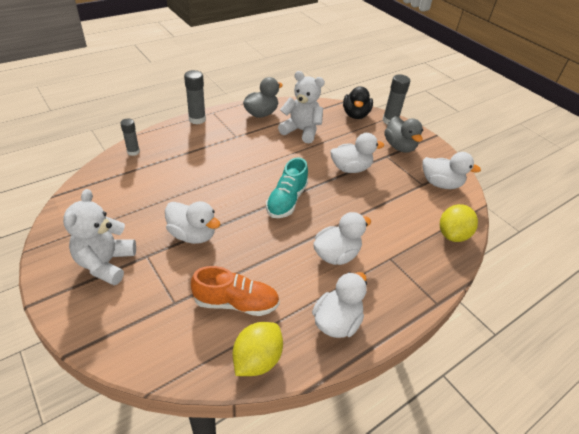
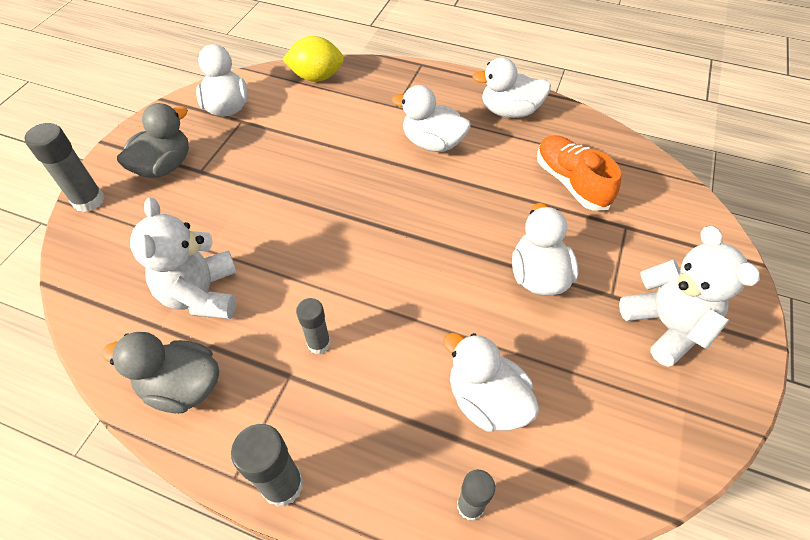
camera: 120 degrees left, 10 degrees up
white teddy bear [63,189,136,285] -> white teddy bear turned 90 degrees counterclockwise [619,226,760,367]
yellow lemon [233,322,283,376] -> none
turquoise shoe [266,157,308,218] -> none
white duck [330,133,384,173] -> white duck moved to [443,333,539,432]
black duck [343,86,373,119] -> none
none -> grey glue stick [296,298,331,354]

